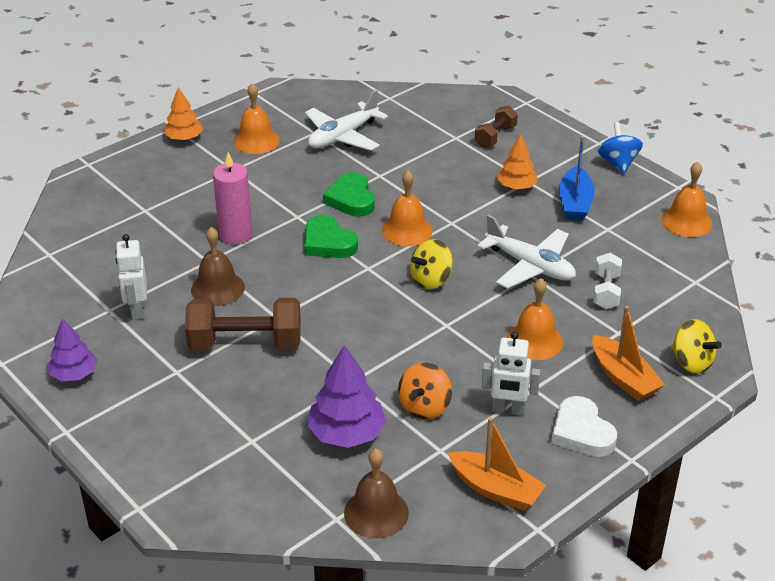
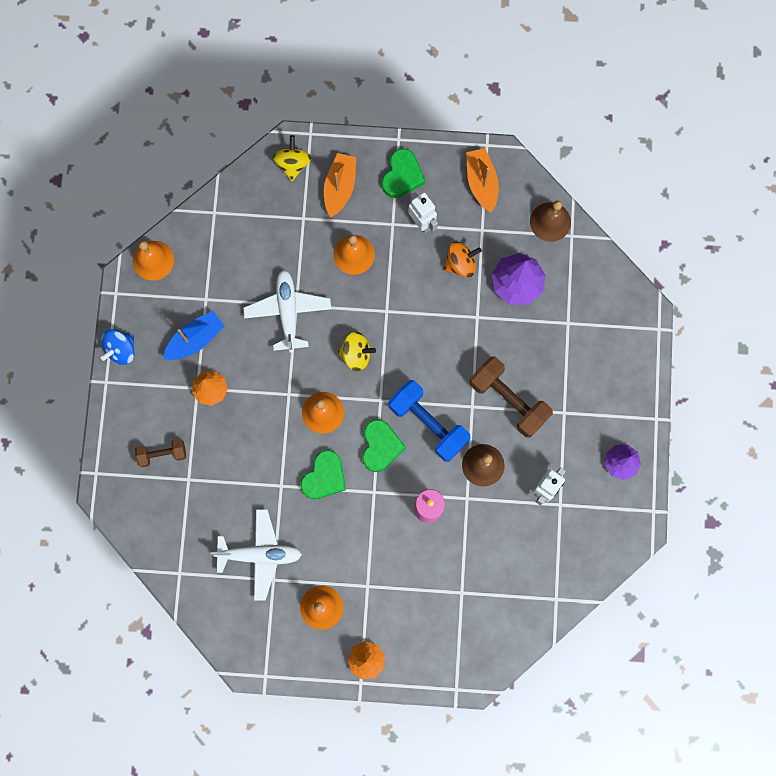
camera: 135 degrees left, 40 degrees up
white heart [551,396,617,457] -> green heart [382,148,425,198]
white dumbbell [593,253,622,309] -> none
none -> blue dumbbell [389,380,471,462]

